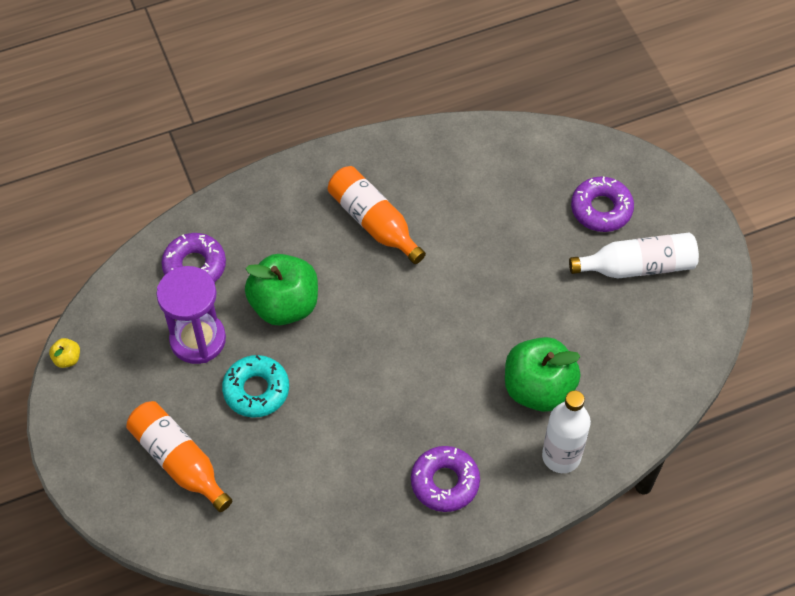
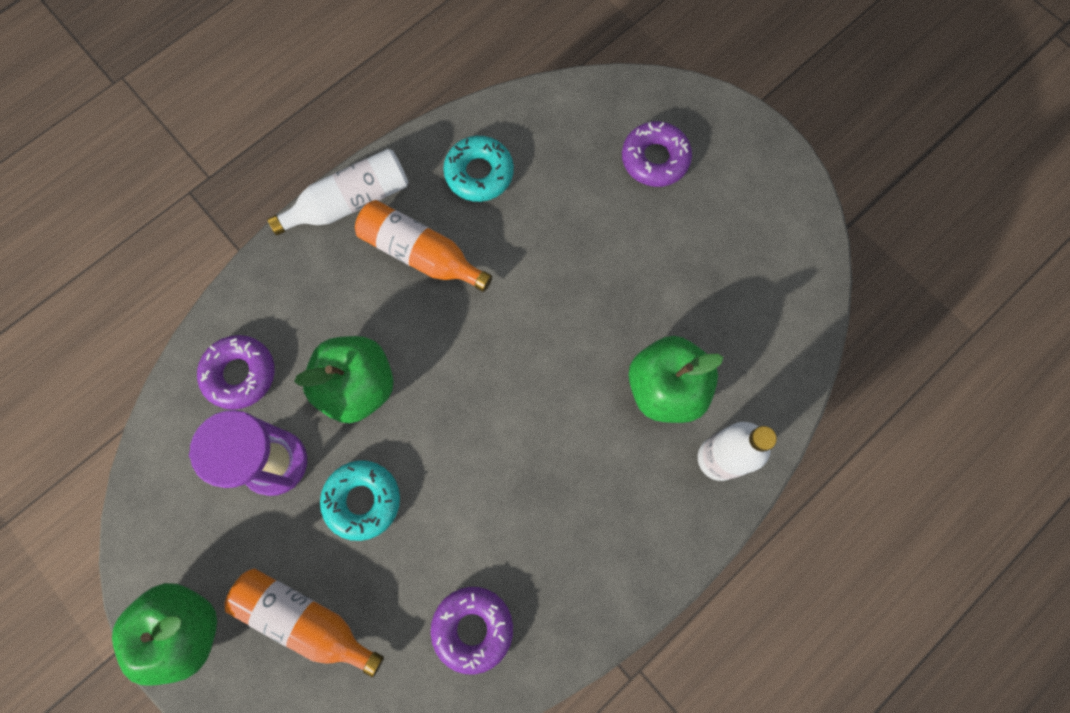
camera: 20 degrees left, 15 degrees up
yellow apple [49,338,80,368] -> none
purple donut [411,446,480,512] -> purple donut moved to [431,587,513,675]
white bottle [569,233,699,279] -> white bottle moved to [267,149,408,235]
none -> green apple [112,583,217,685]
none -> turquoise donut [443,136,514,202]

